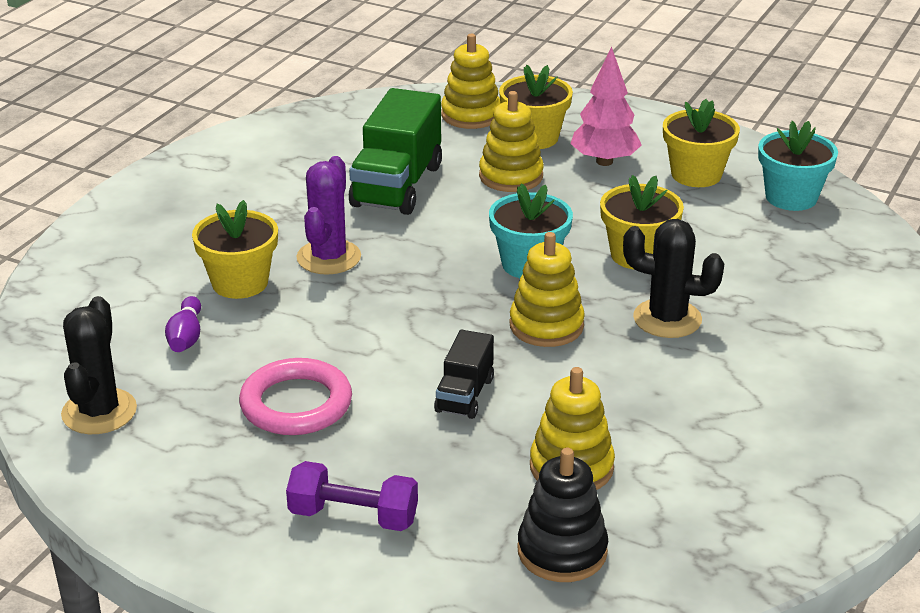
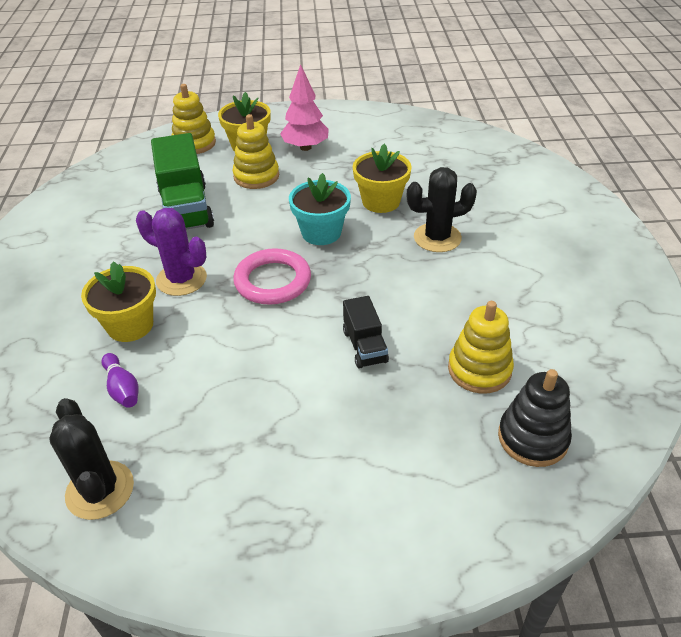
camera: 30 degrees left, 10 degrees up
pink ring [239,358,352,435] -> pink ring moved to [233,248,311,305]
purple dumbbell [286,461,418,531] -> none
purple cactus [296,156,361,275] -> purple cactus turned 45 degrees counterclockwise [136,208,207,296]
yellow stacking toy [510,232,585,347] -> none
yellow flower pot [663,99,740,187] -> none
turquoise flower pot [758,121,838,211] -> none

